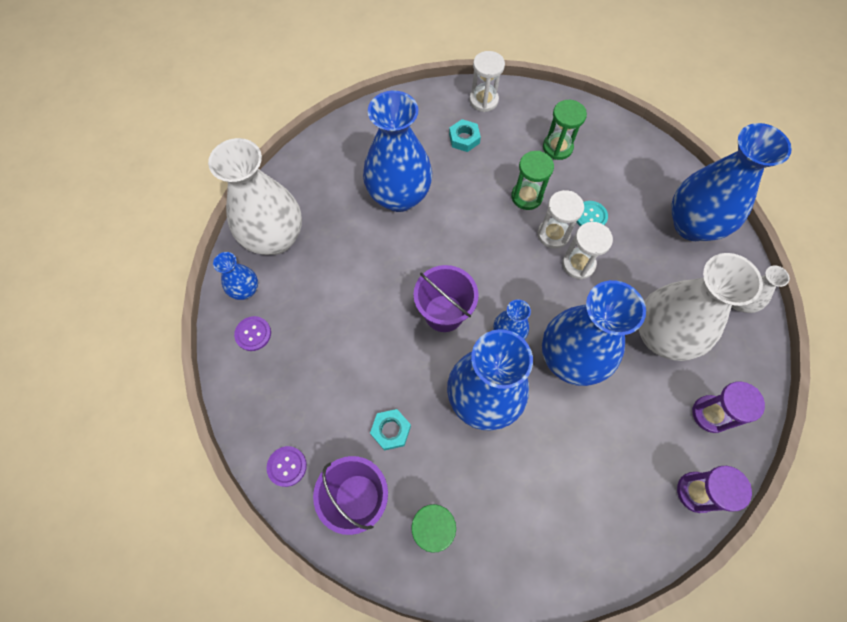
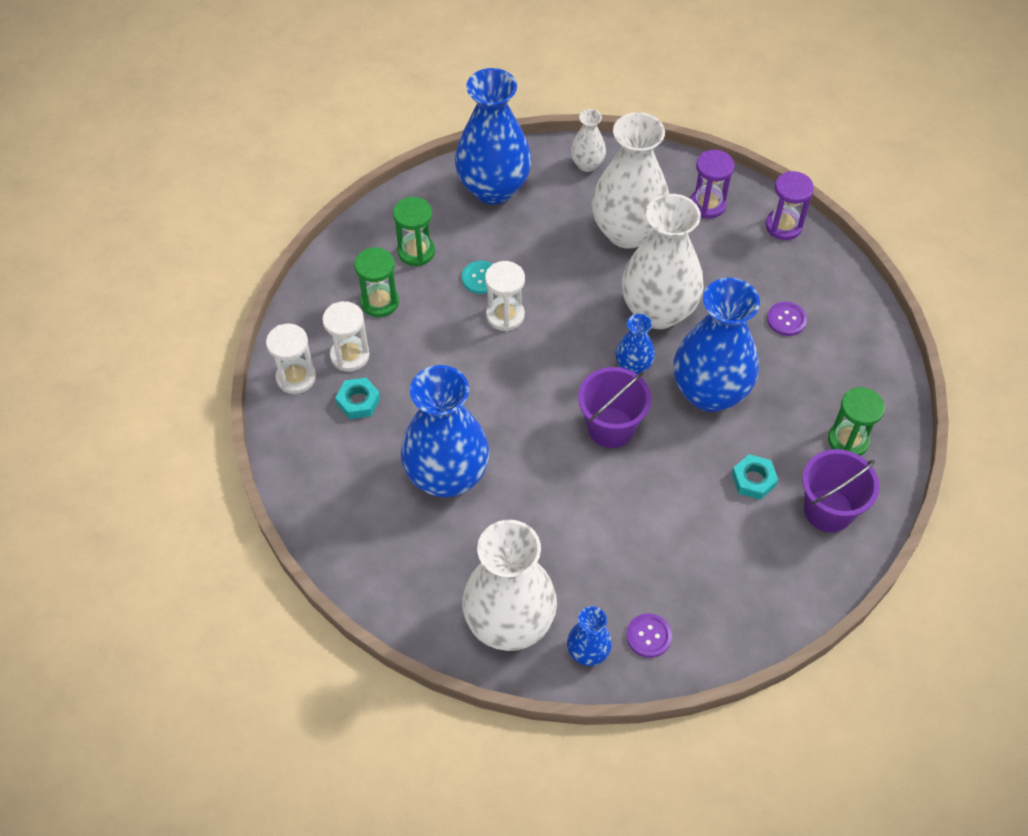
camera: 90 degrees left, 10 degrees down
purple button [267,446,307,487] -> purple button moved to [767,302,807,336]
green hourglass [511,151,554,210] -> green hourglass moved to [393,197,435,266]
blue vase [542,280,646,386] -> white vase [622,194,704,329]
white hourglass [562,222,613,279] -> white hourglass moved to [322,301,370,372]

